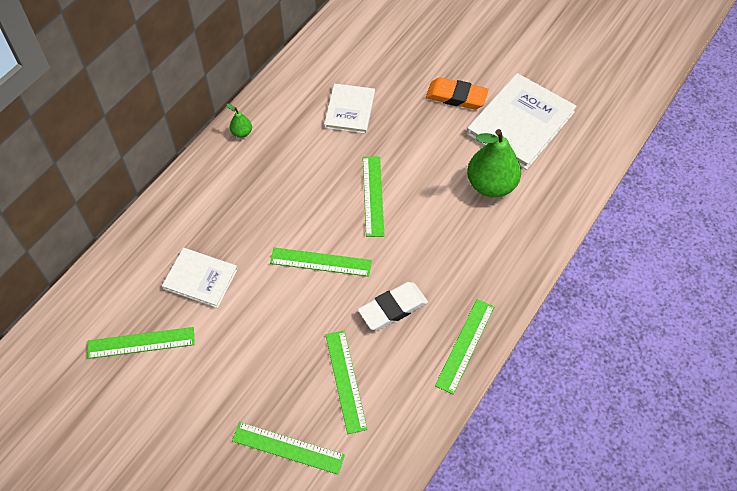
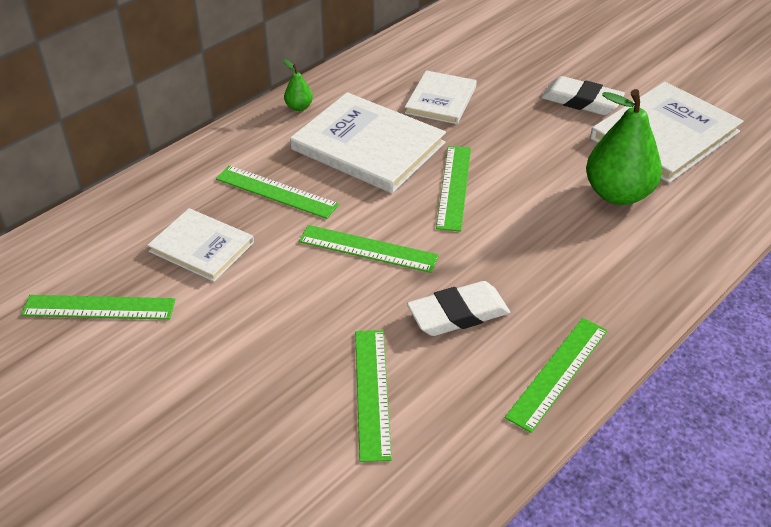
camera: 10 degrees right, 15 degrees down
green ruler [232,422,345,474] -> green ruler moved to [216,165,339,219]
orange eraser [426,77,489,109] -> white eraser [541,76,625,115]
none -> white book [290,92,446,193]

